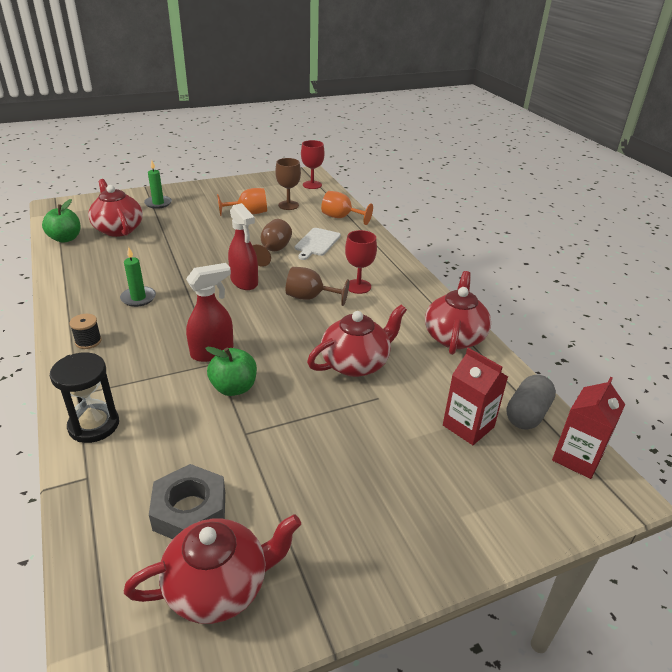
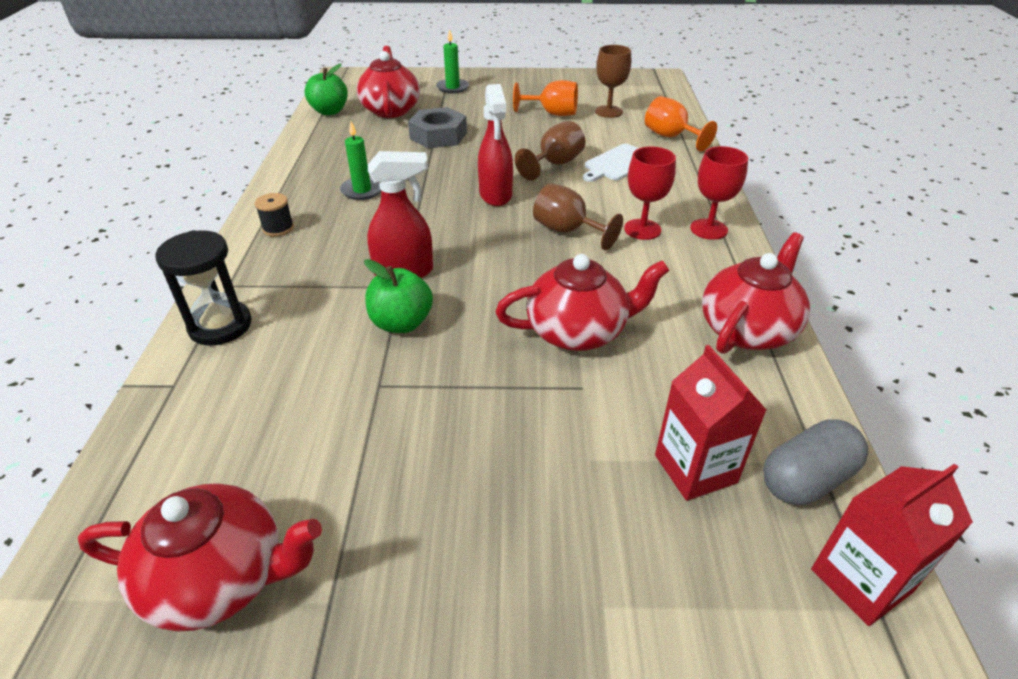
camera: 25 degrees right, 5 degrees up
grey nut [149,464,225,539] -> grey nut moved to [408,107,467,148]
red goblet [301,140,324,189] -> red goblet moved to [690,146,748,240]

